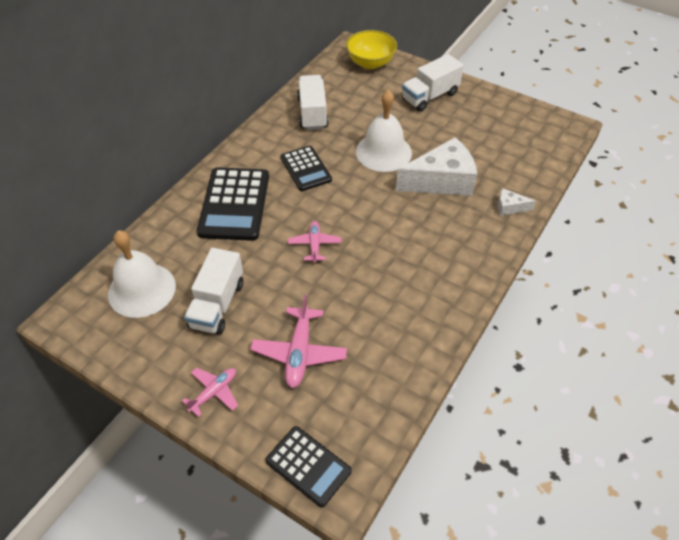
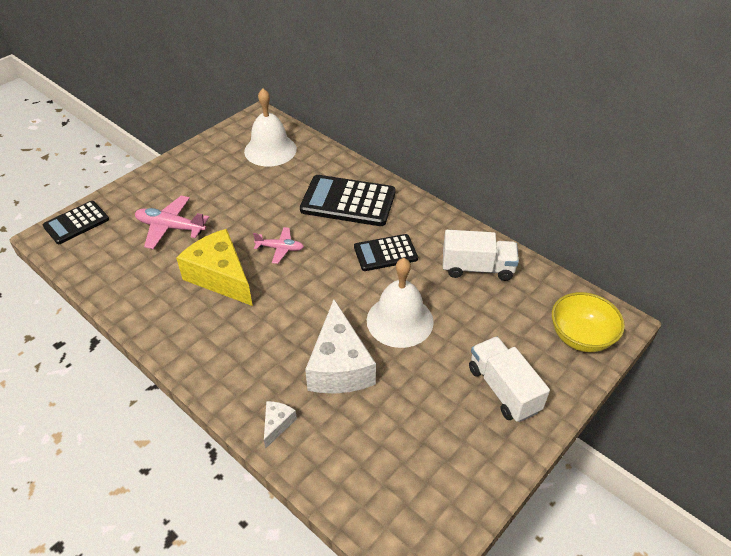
camera: 100 degrees right, 5 degrees down
pink plane [182,367,238,417] -> none
white truck [184,248,243,335] -> none
none -> yellow cheese [176,229,253,306]

